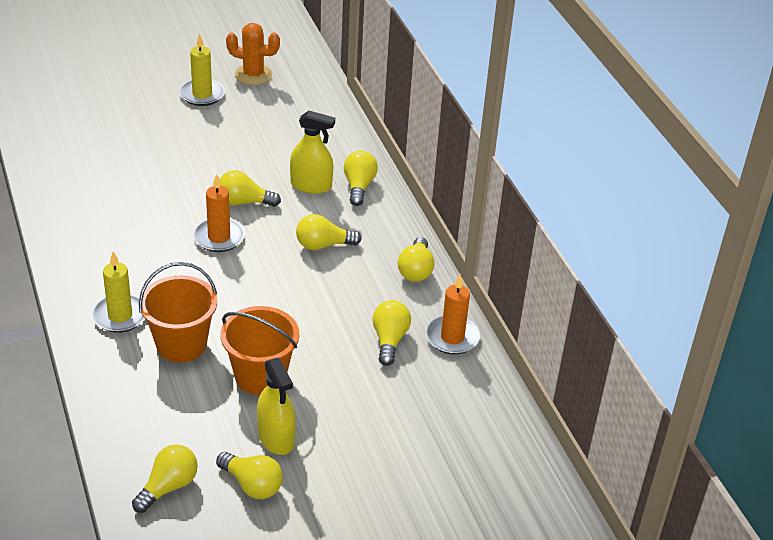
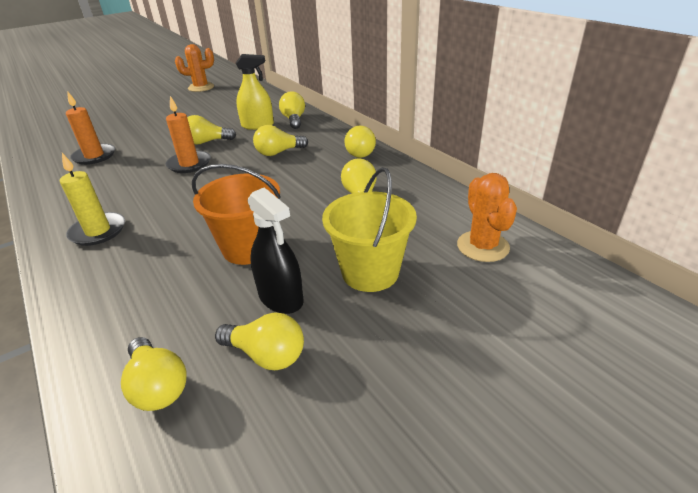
camera: 10 degrees left, 5 degrees down
yellow light bulb [132,444,198,513] -> yellow light bulb turned 120 degrees clockwise [121,337,187,411]
orange bucket [139,262,217,363] -> none
yellow candle [179,33,225,106] -> none
yellow spray bottle [257,358,296,455] -> black spray bottle [248,187,304,314]
orange candle [426,274,480,355] -> orange candle moved to [66,91,115,165]
none -> yellow bucket [322,167,417,292]
none -> orange cactus [457,173,517,262]

